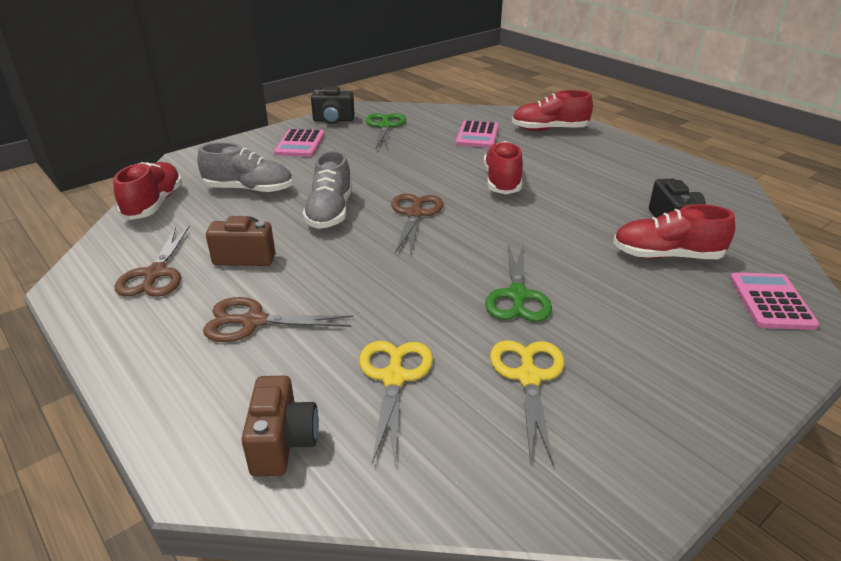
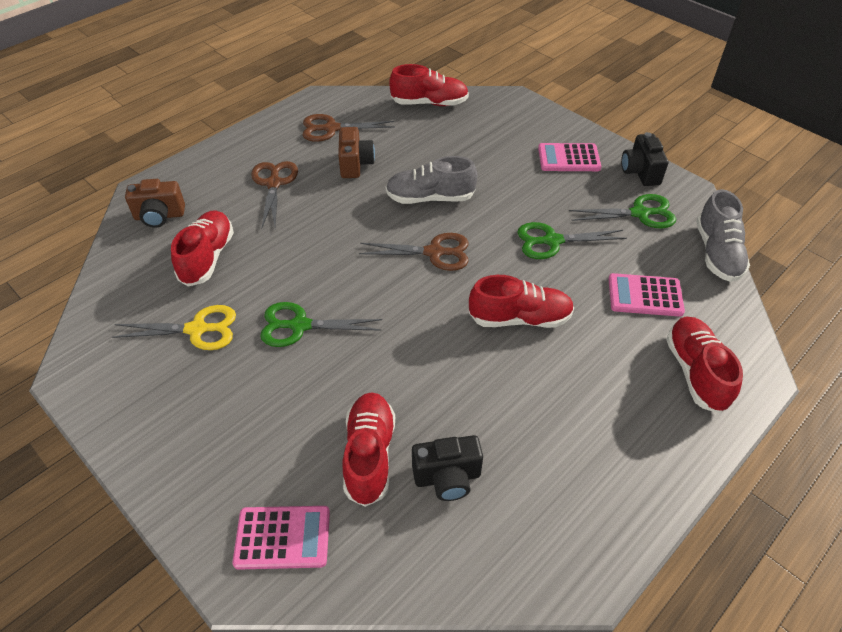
camera: 85 degrees right, 15 degrees up
grey shoe [197,142,293,194] -> grey shoe moved to [696,189,750,282]
yellow scissors [359,341,433,464] -> red shoe [171,210,234,287]
none -> green scissors [517,222,627,259]

